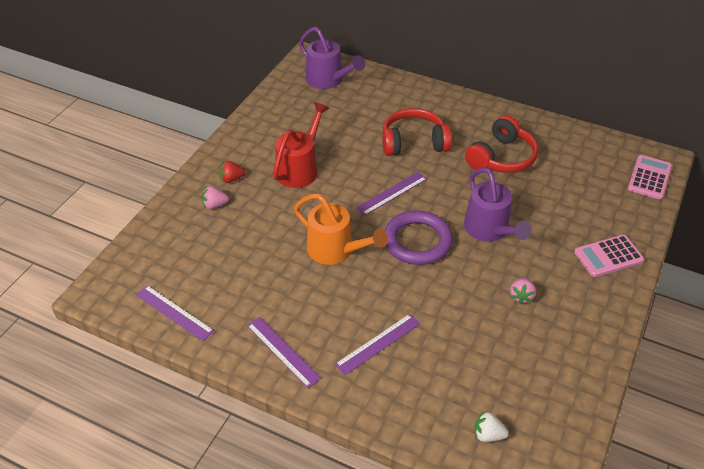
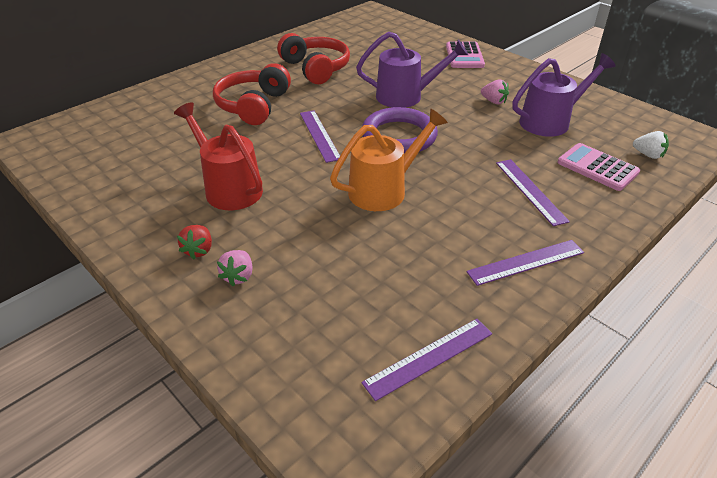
camera: 70 degrees left, 5 degrees down
purple watering can [299,27,365,89] -> purple watering can moved to [512,53,616,137]
white strawberry [474,411,509,442] -> white strawberry turned 90 degrees counterclockwise [633,131,669,159]
pink calculator [628,155,672,200] -> pink calculator moved to [558,143,640,191]

